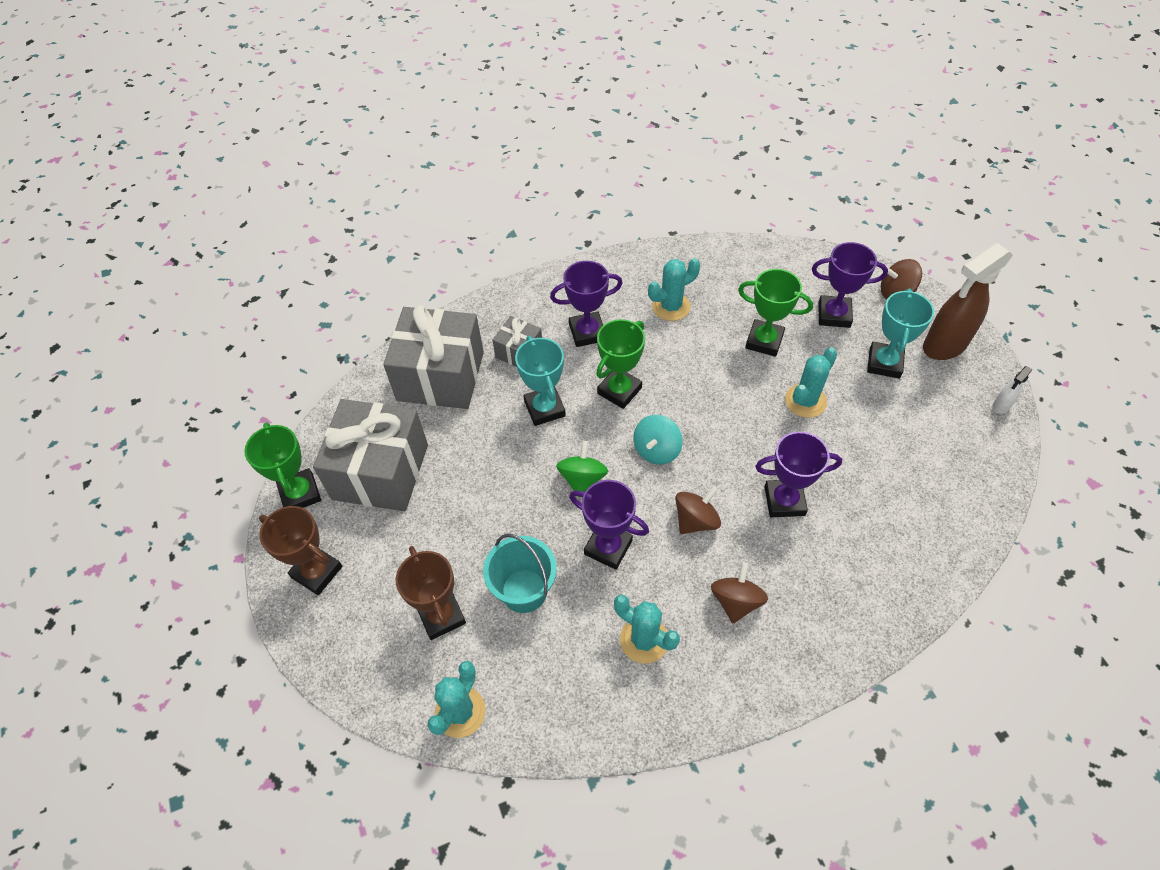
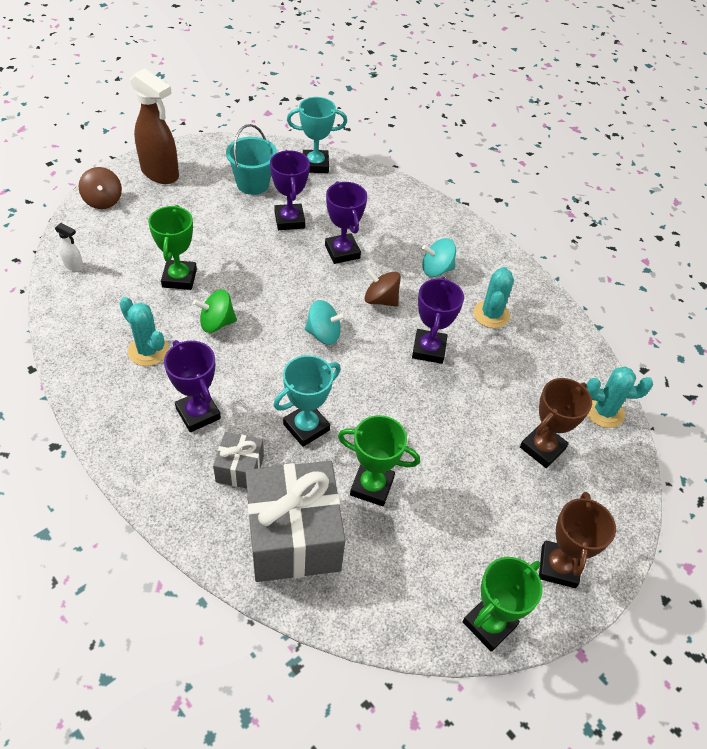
camera: 115 degrees left, 5 degrees down
grey gift [313,399,428,512] -> none
turquoise bucket [483,534,557,613] -> turquoise bucket moved to [226,124,277,195]
green spinning top [556,441,608,498] -> green spinning top moved to [193,289,237,333]
green trophy [596,319,645,409] -> green trophy moved to [338,415,420,506]
brown spinning top [711,563,768,623] -> turquoise spinning top [422,238,456,277]
turquoise cactus [785,347,837,418] -> none
purple trophy [812,242,888,328] -> purple trophy moved to [270,150,310,230]
turquoise trophy [867,289,934,379] -> turquoise trophy moved to [287,97,347,173]
white spray bottle [993,366,1033,414] -> white spray bottle moved to [55,223,84,271]

